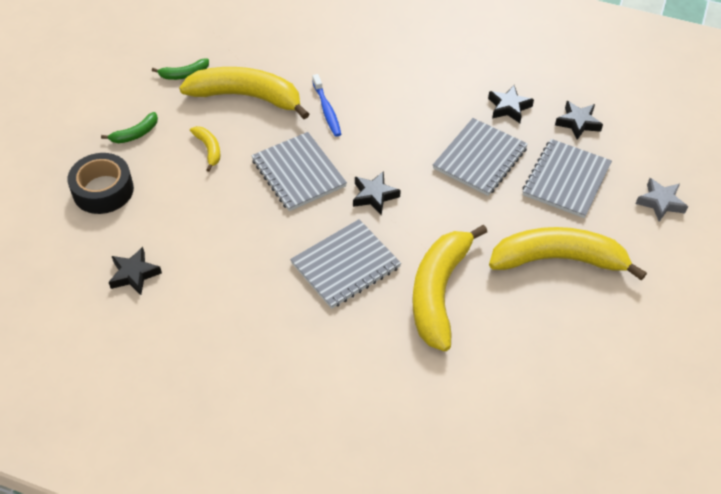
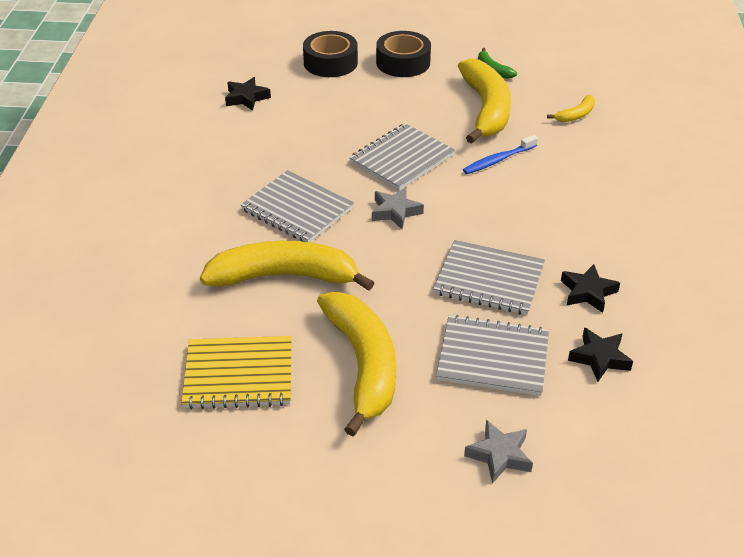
camera: 75 degrees right, 10 degrees down
green banana [101,112,158,143] -> black tape [376,31,431,77]
yellow banana [190,126,220,172] -> yellow banana moved to [547,95,595,122]
black star [353,171,401,215] -> grey star [372,187,424,229]
none -> yellow notebook [181,336,292,410]

